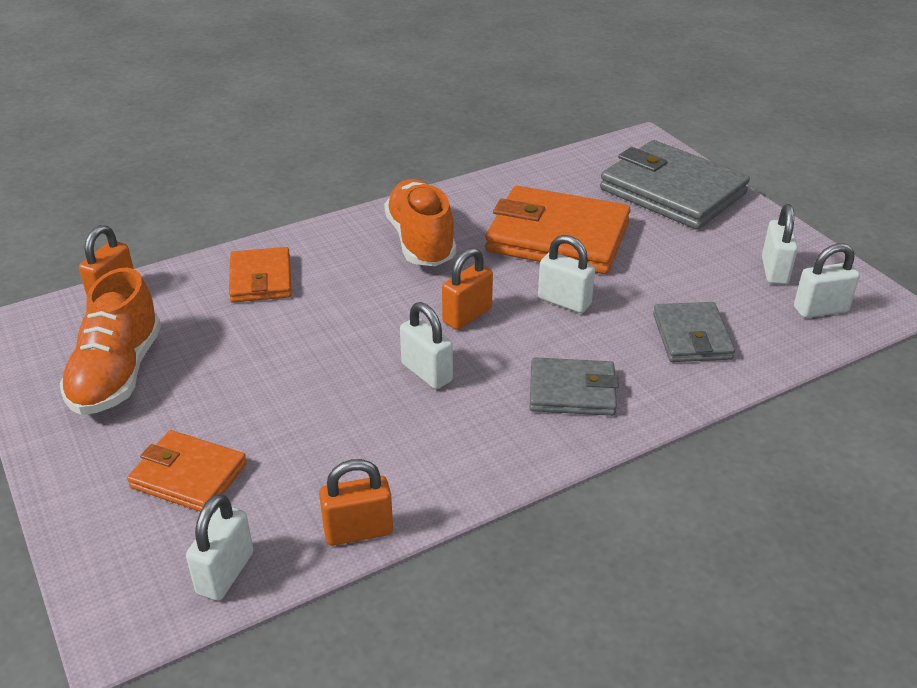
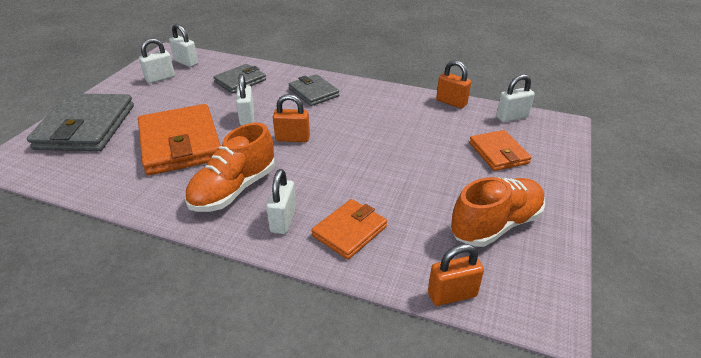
camera: 130 degrees left, 0 degrees up
white padlock [400,302,453,389] -> white padlock moved to [266,169,296,234]

